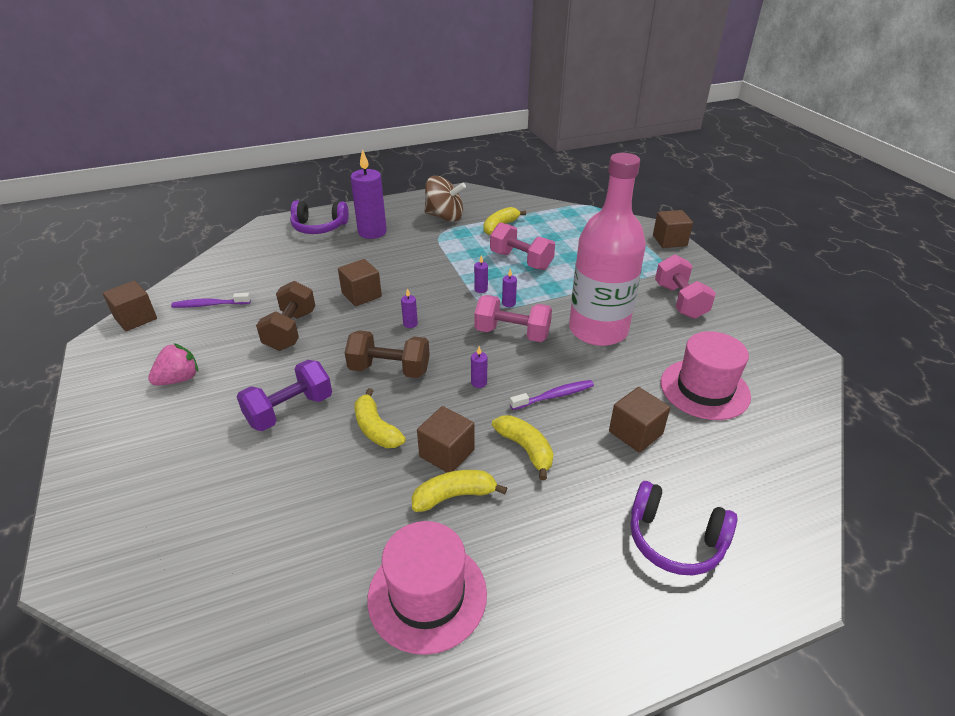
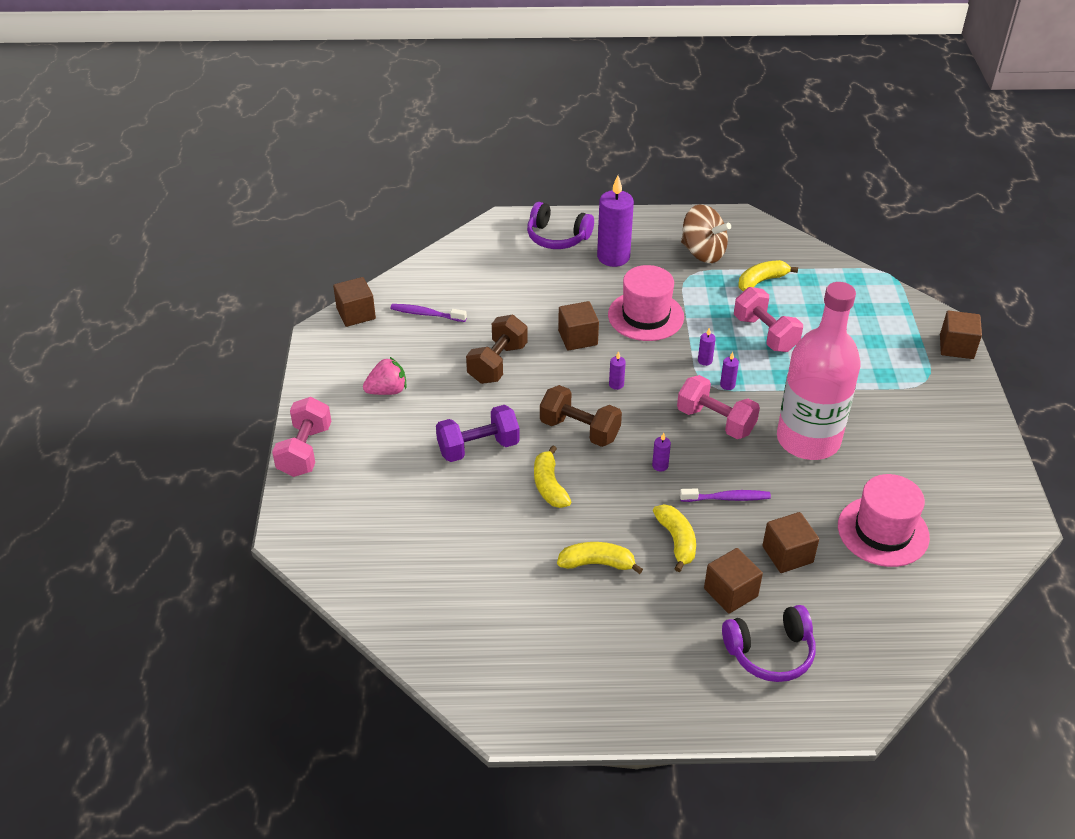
camera: 20 degrees right, 5 degrees up
pink hat [367,521,487,655] -> pink hat moved to [608,265,684,341]
brown cube [417,406,475,472] -> brown cube moved to [704,548,763,614]
purple headphones [631,481,737,575] -> purple headphones turned 60 degrees counterclockwise [722,605,816,682]
pink dumbbell [655,254,716,319] -> pink dumbbell moved to [272,397,331,477]

